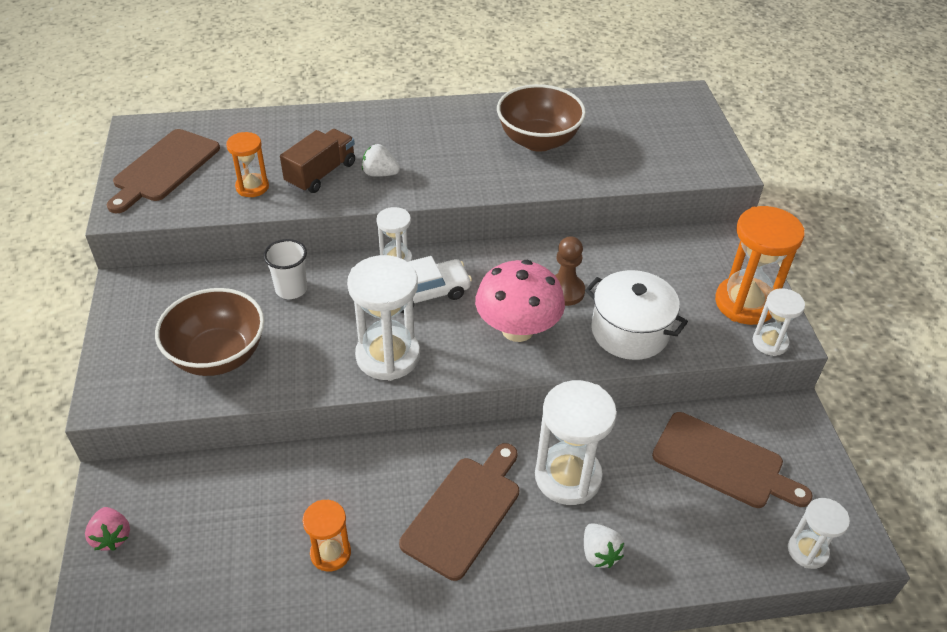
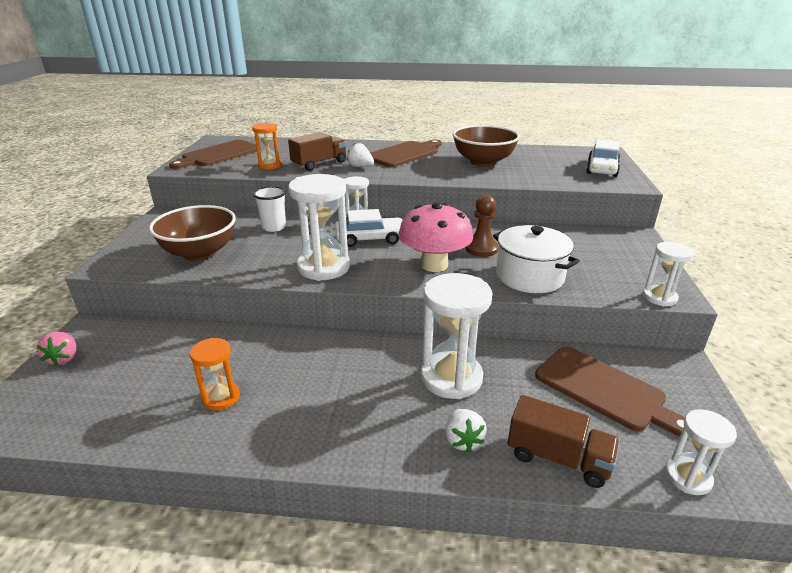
camera: 15 degrees right, 15 degrees down
brown cutting board [399,443,519,581] -> brown cutting board moved to [370,140,442,167]
orange hourglass [715,206,805,325] -> none
none -> brown truck [508,395,620,488]
none -> white car [586,140,620,177]

